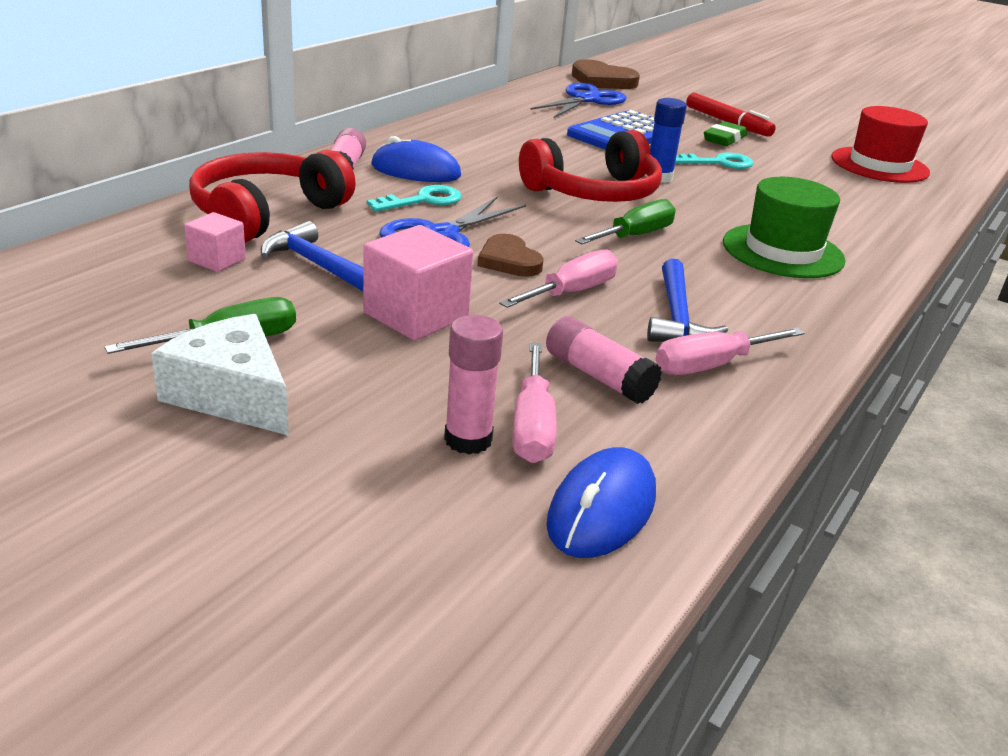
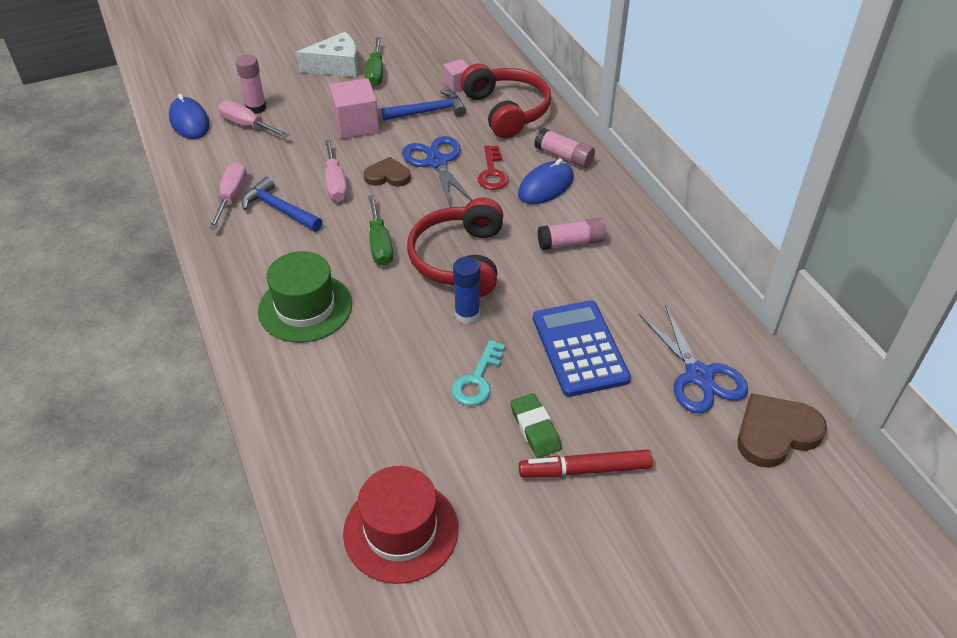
camera: 125 degrees right, 15 degrees up
turquoise key [367,185,462,212] -> red key [478,145,509,190]
pink glue stick [546,316,662,404] -> pink glue stick moved to [538,218,606,250]

